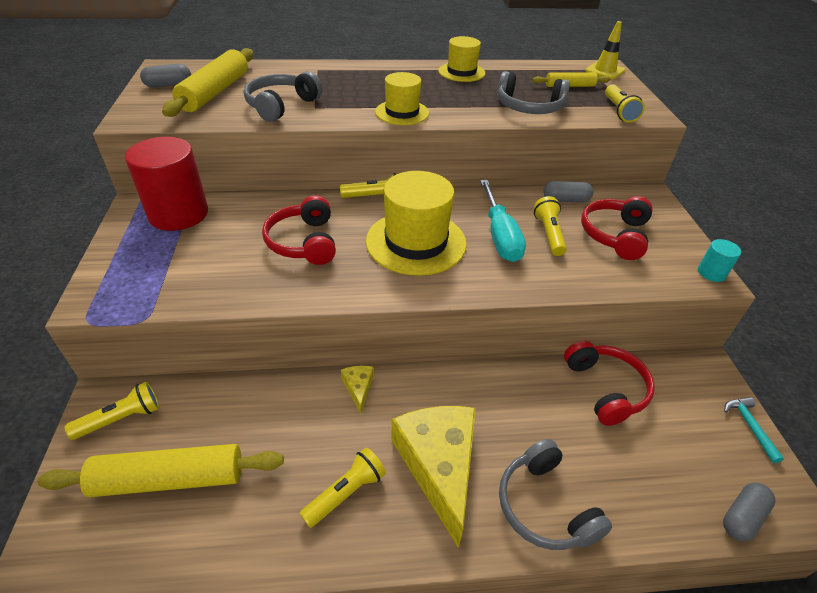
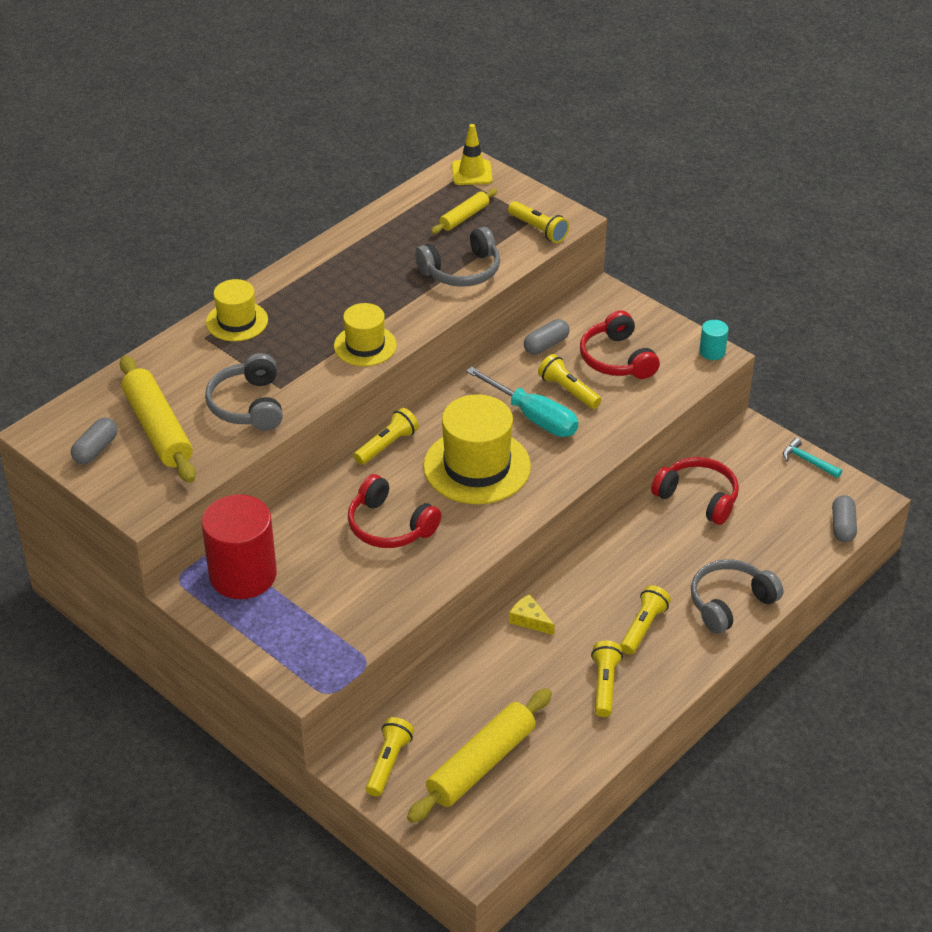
camera: 40 degrees left, 0 degrees up
yellow cheese [391,406,476,548] -> yellow flashlight [620,585,671,655]
yellow hat [438,36,486,82] -> yellow hat moved to [206,279,268,341]
grey headphones [499,439,612,550] -> grey headphones turned 120 degrees clockwise [691,559,784,634]

